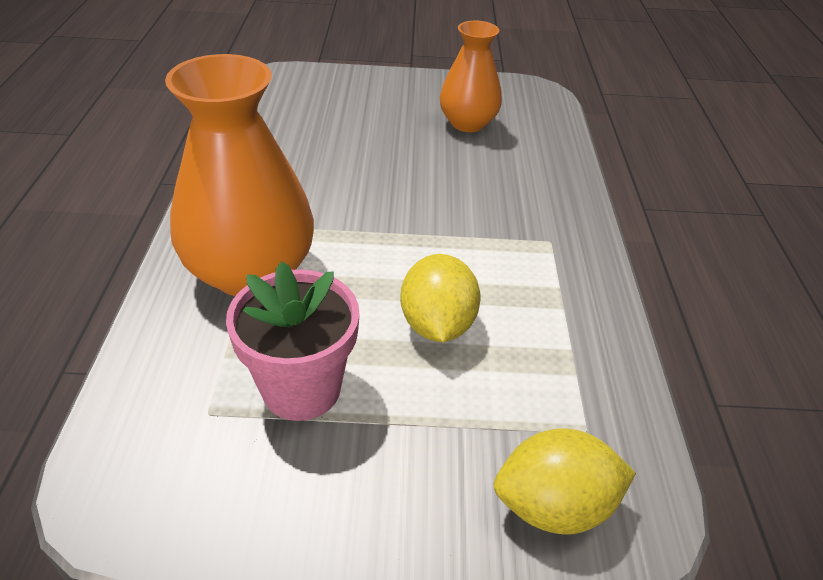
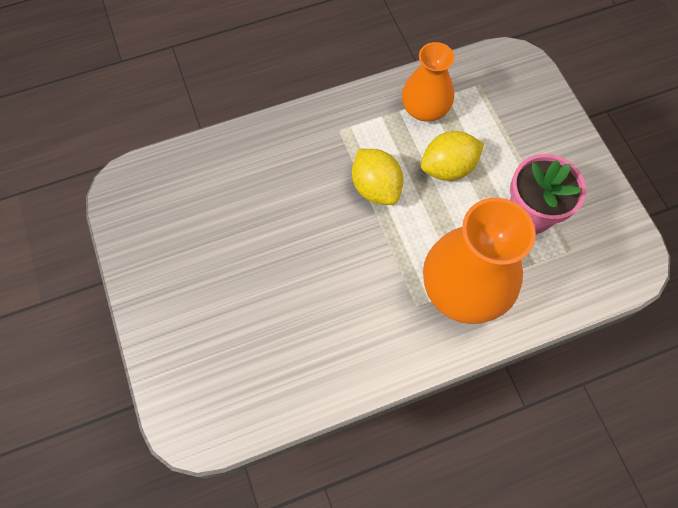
camera: 110 degrees left, 25 degrees up
orange vase [440,21,502,132] -> orange vase moved to [402,42,455,122]
yellow lemon [494,429,636,535] -> yellow lemon moved to [352,149,403,205]

